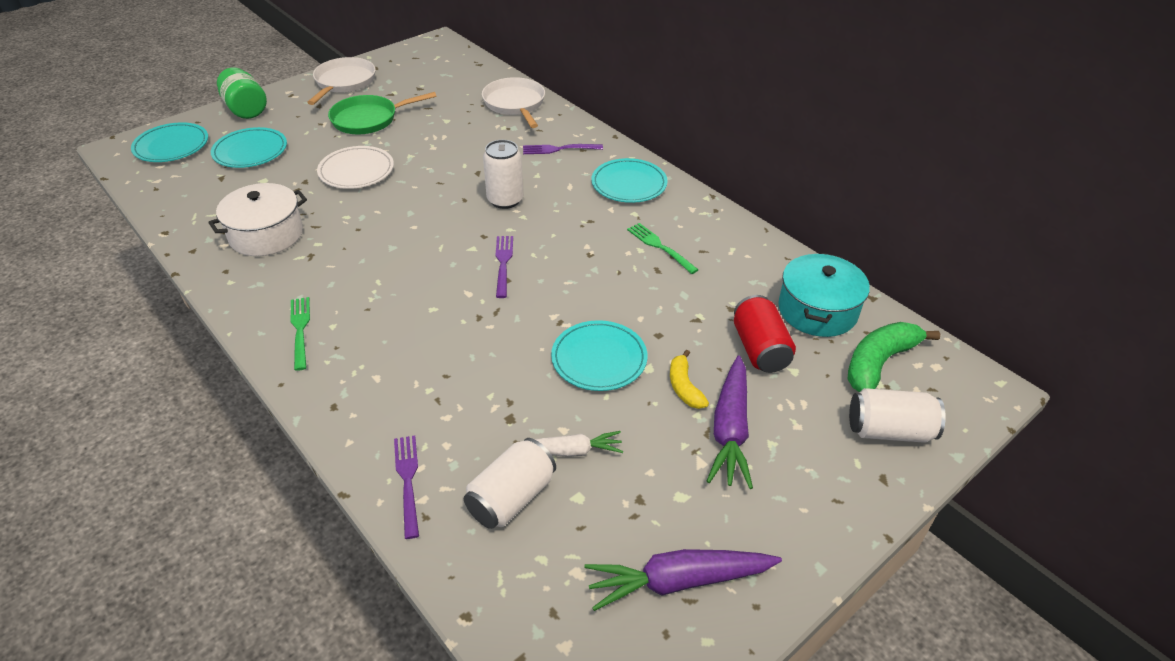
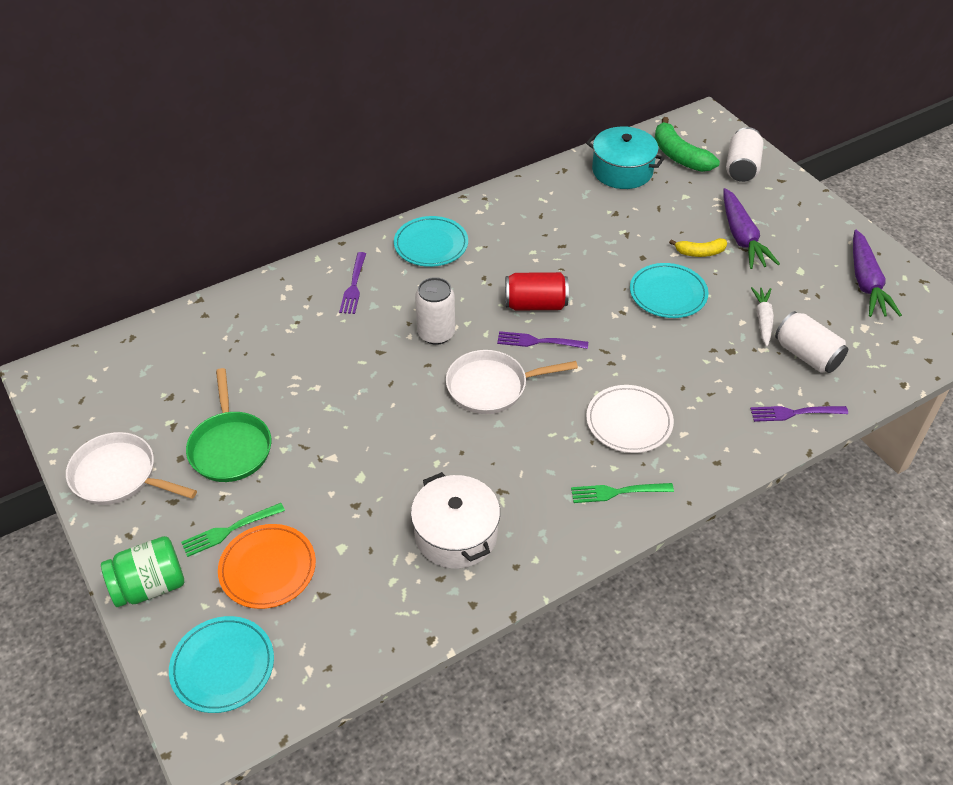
camera: 80 degrees left, 5 degrees up
turquoise plate [211,127,287,168] -> orange plate [218,524,316,609]
white plate [317,146,394,189] -> white plate moved to [586,385,674,453]
white pan [482,77,545,128] -> white pan moved to [446,350,578,414]
green fork [627,223,699,274] -> green fork moved to [181,503,285,557]
purple carrot [707,355,753,489] -> purple carrot turned 60 degrees clockwise [723,188,780,269]
red can [734,295,796,373] -> red can moved to [505,272,569,311]

